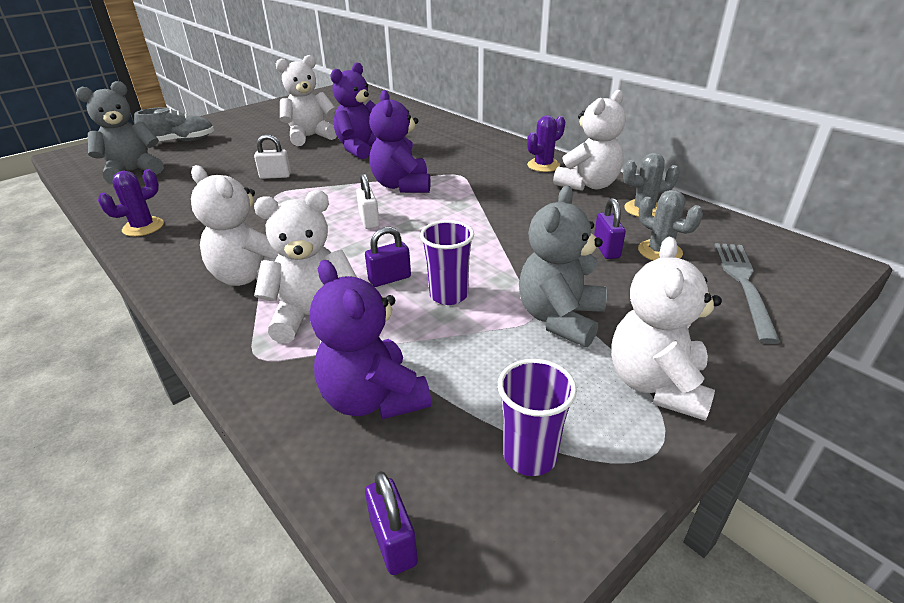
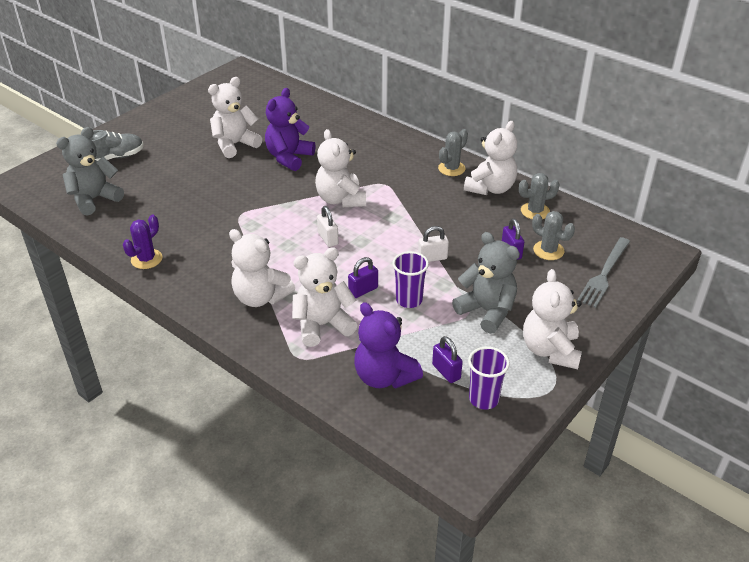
camera: 10 degrees left, 5 degrees up
white padlock [254,134,291,179] -> white padlock moved to [418,226,449,262]
purple padlock [365,471,418,575] -> purple padlock moved to [432,336,463,383]
purple teddy bear [369,90,431,193] -> white teddy bear [315,129,366,207]
grey teddy bear [519,186,607,347] -> grey teddy bear turned 120 degrees clockwise [452,232,520,334]
purple cactus [527,115,565,172] -> grey cactus [438,129,468,176]
grey fork [714,243,780,344] -> grey fork turned 150 degrees counterclockwise [577,237,630,308]

